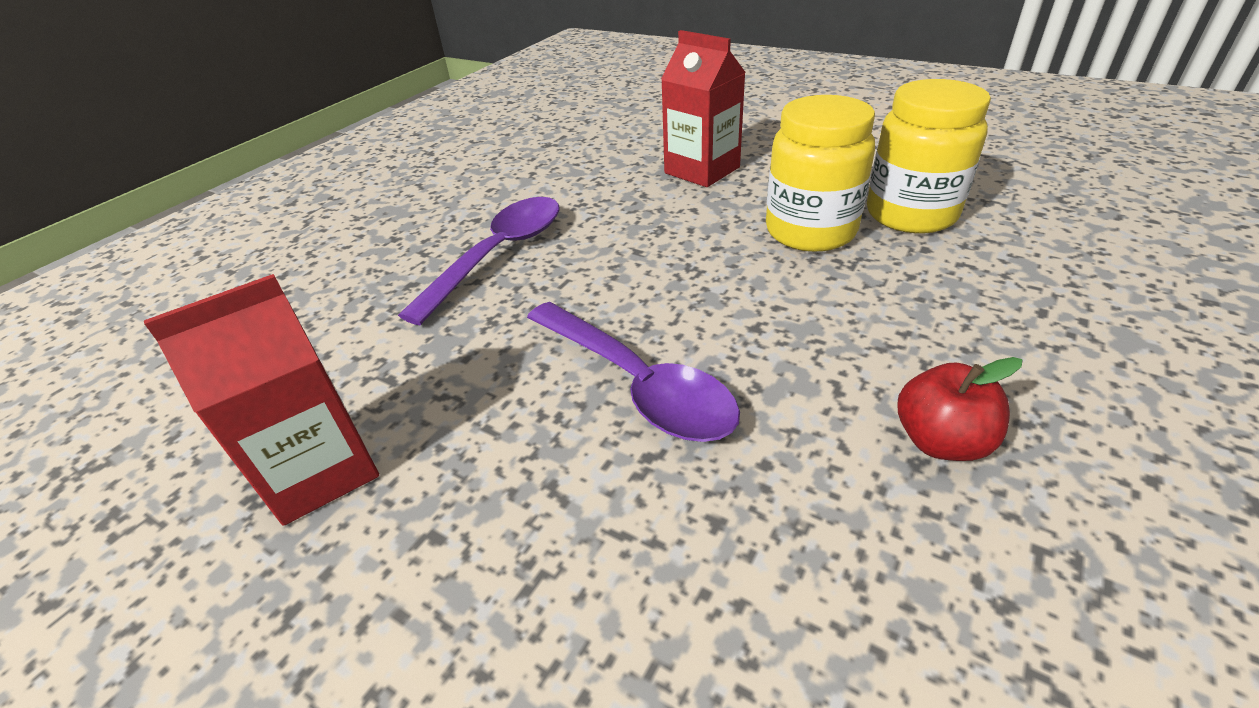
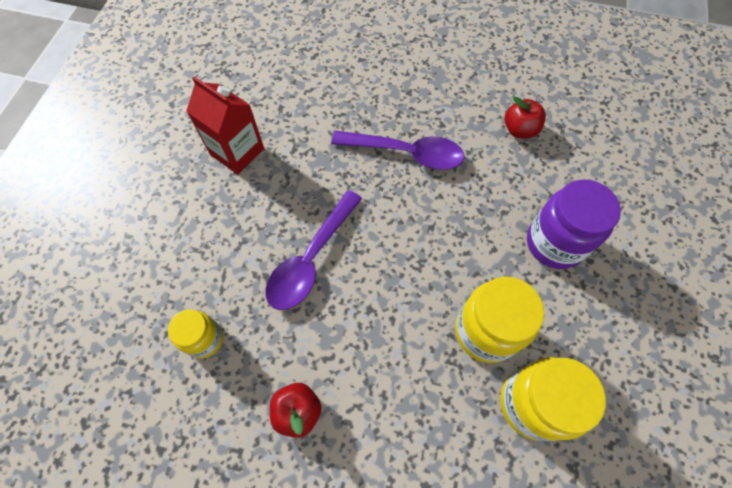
camera: 70 degrees right, 25 degrees up
red carton [661,30,746,187] -> purple jar [527,179,621,269]
none -> yellow jar [168,309,223,358]
none -> red apple [505,97,546,138]

